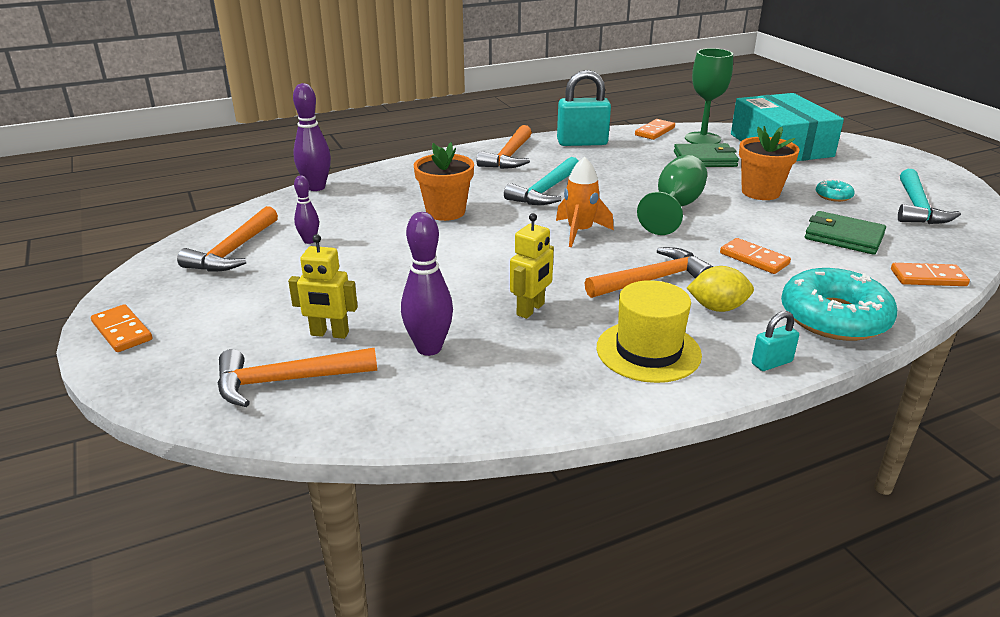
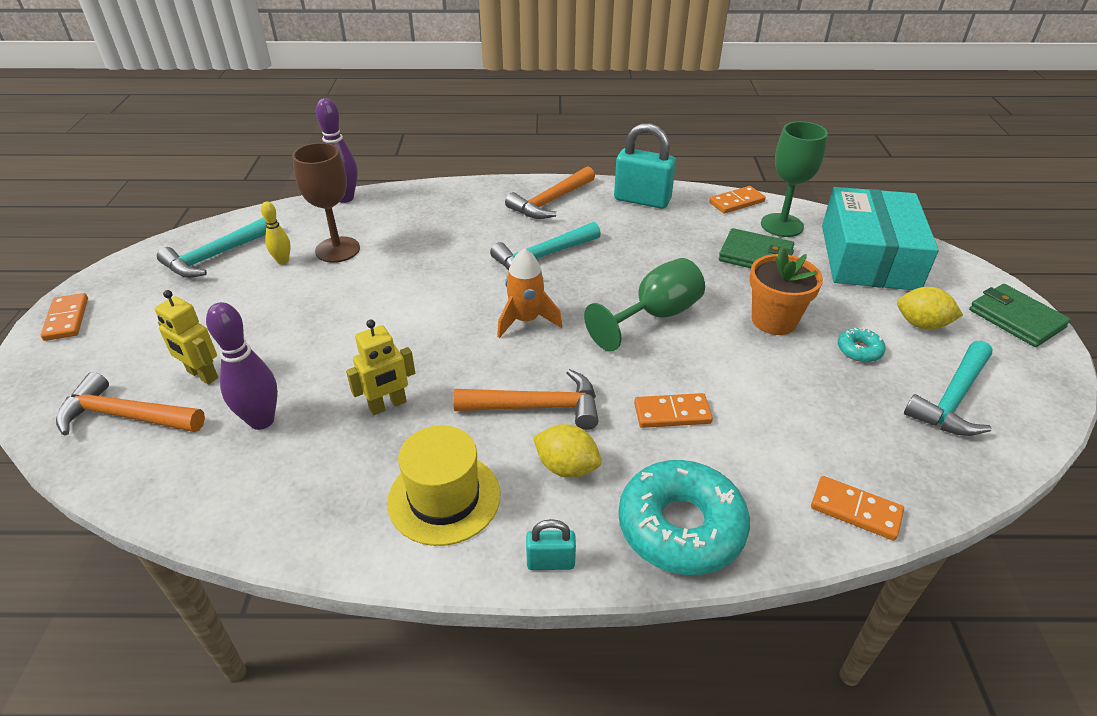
camera: 25 degrees right, 10 degrees up
orange hammer [177,206,278,272] -> turquoise hammer [157,217,266,278]
purple bowling pin [294,175,319,244] -> yellow bowling pin [261,201,291,265]
orange flower pot [414,142,474,221] -> none
orange domino [720,238,791,274] -> orange domino turned 75 degrees counterclockwise [634,393,713,428]
green wallet [805,211,886,255] -> green wallet moved to [969,284,1071,347]
none -> brown goblet [292,143,360,263]
none -> yellow lemon [897,287,963,329]

